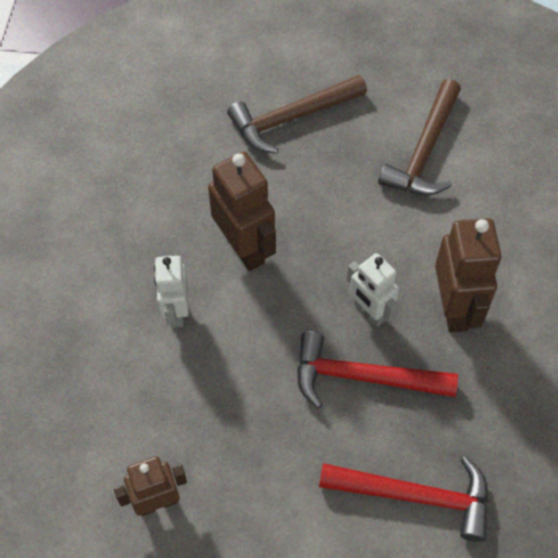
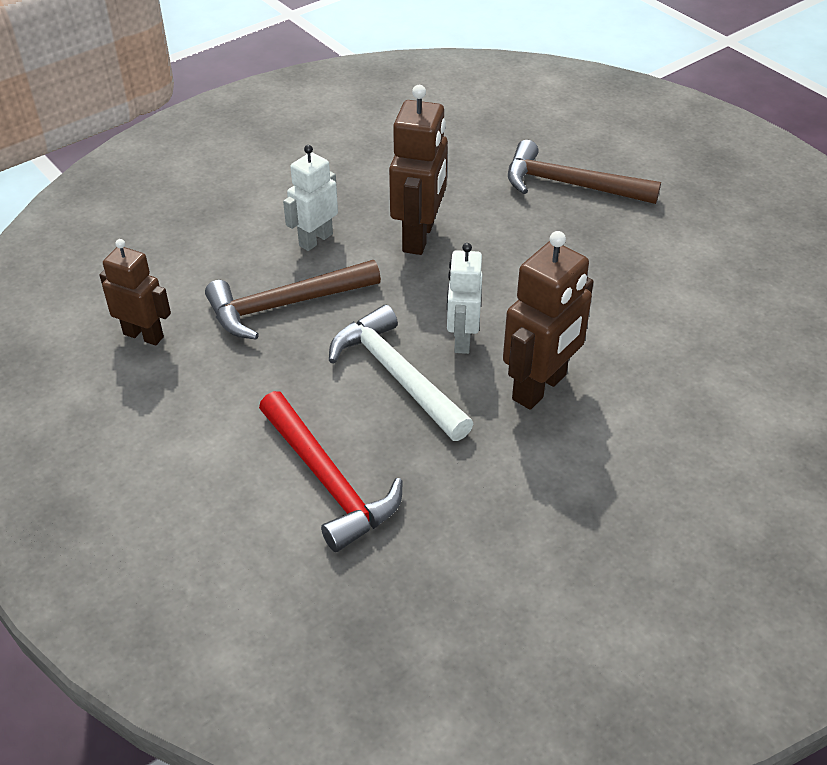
camera: 45 degrees right, 15 degrees down
red hammer [297,331,458,409] -> white hammer [329,305,474,441]
brown hammer [378,79,461,196] -> brown hammer moved to [205,260,381,340]

